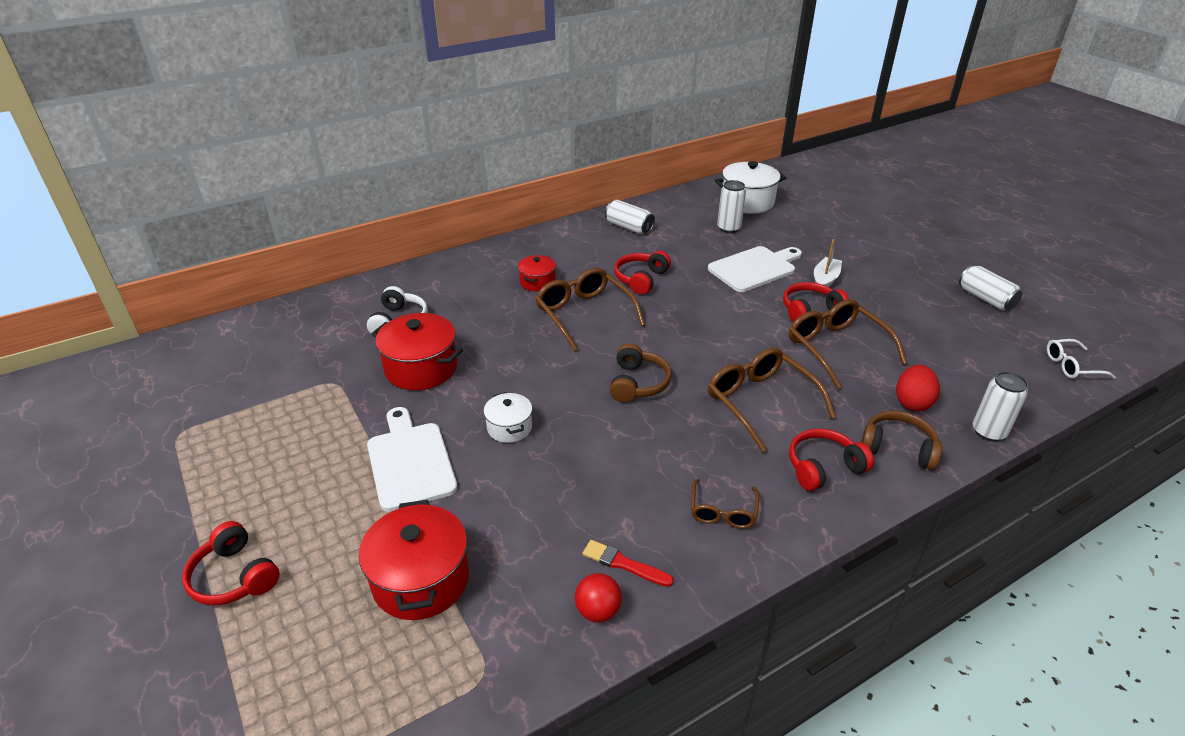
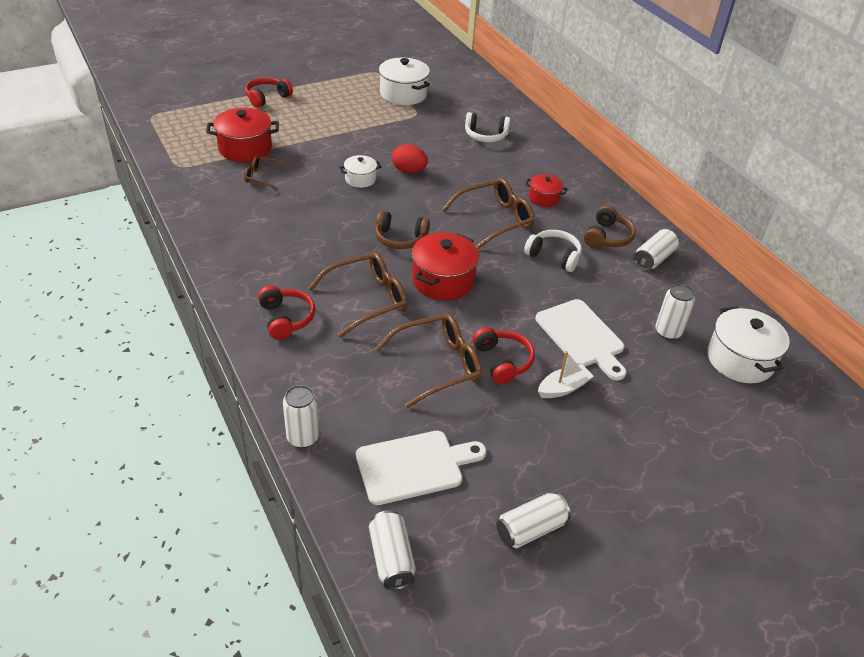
camera: 90 degrees right, 5 degrees up
white cutting board [367,407,458,512] -> white cutting board moved to [356,431,486,505]
red pot [371,313,463,390] -> red pot moved to [412,232,479,300]
red ball [575,573,622,622] -> none
red brush [583,540,674,587] -> none
red headphones [614,251,671,295] -> white headphones [524,230,582,272]
brown glasses [691,479,759,529] -> brown glasses moved to [244,155,292,191]
white boat [814,239,842,287] -> white boat turned 60 degrees counterclockwise [538,351,594,398]
brown headphones [861,411,942,470] -> brown headphones moved to [584,205,636,248]
red egg [896,365,940,411] -> red egg moved to [392,144,428,173]
white glasses [1047,339,1116,379] -> white can [369,510,416,590]
none -> white pot [379,58,430,105]

